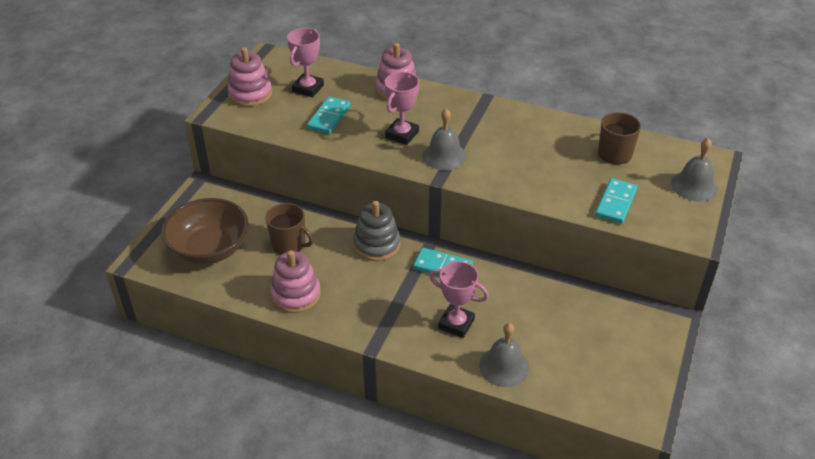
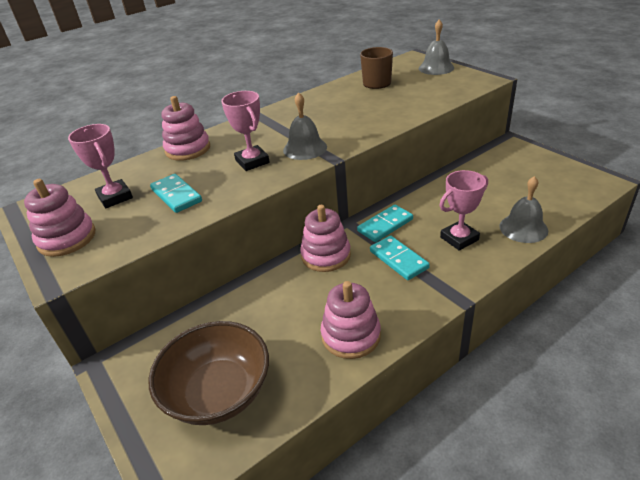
camera: 55 degrees left, 5 degrees down
brown mug [266,203,313,254] -> none
grey stacking toy [353,201,400,261] -> pink stacking toy [300,205,351,272]
turquoise domino [595,178,637,224] -> turquoise domino moved to [370,236,430,280]

